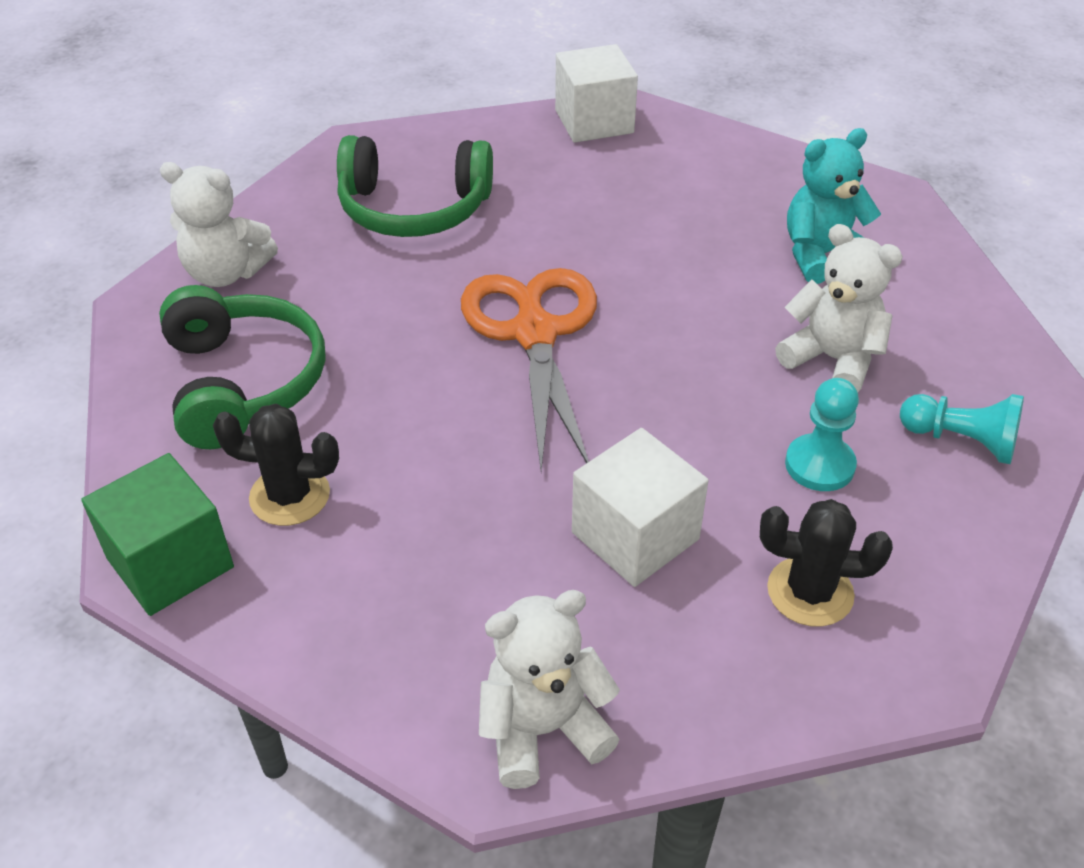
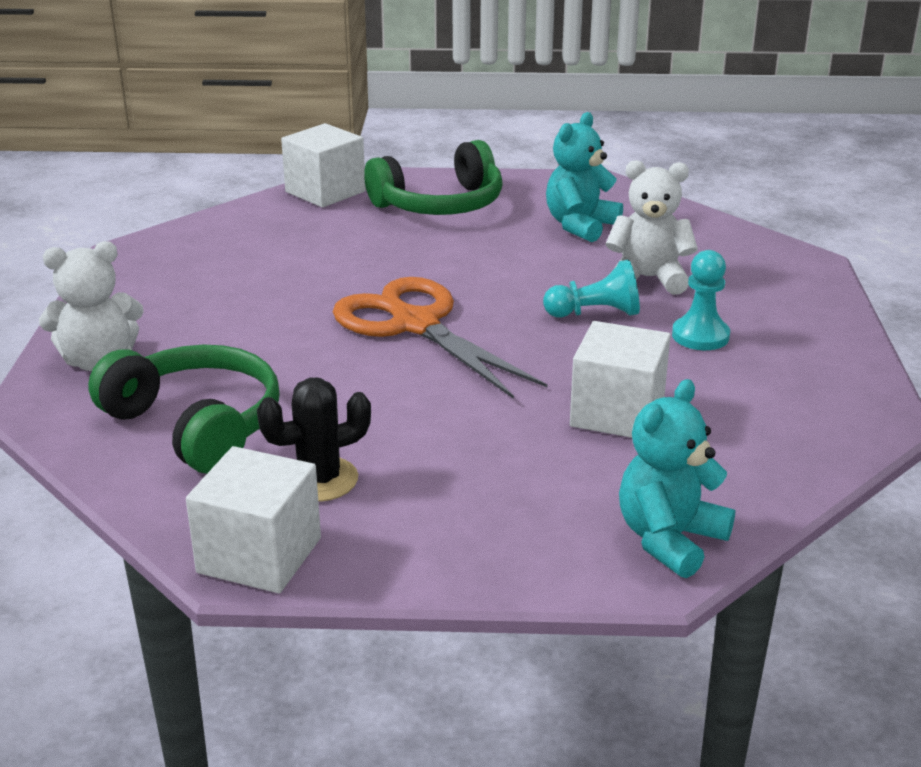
camera: 30 degrees left, 15 degrees down
green cube [81,453,234,616] -> white cube [186,446,321,593]
green headphones [337,135,493,237] -> green headphones moved to [364,140,503,215]
white teddy bear [479,590,620,789] -> turquoise teddy bear [619,379,735,578]
black cactus [760,499,893,627] -> none
turquoise pawn [900,394,1024,464] -> turquoise pawn moved to [543,260,640,318]

